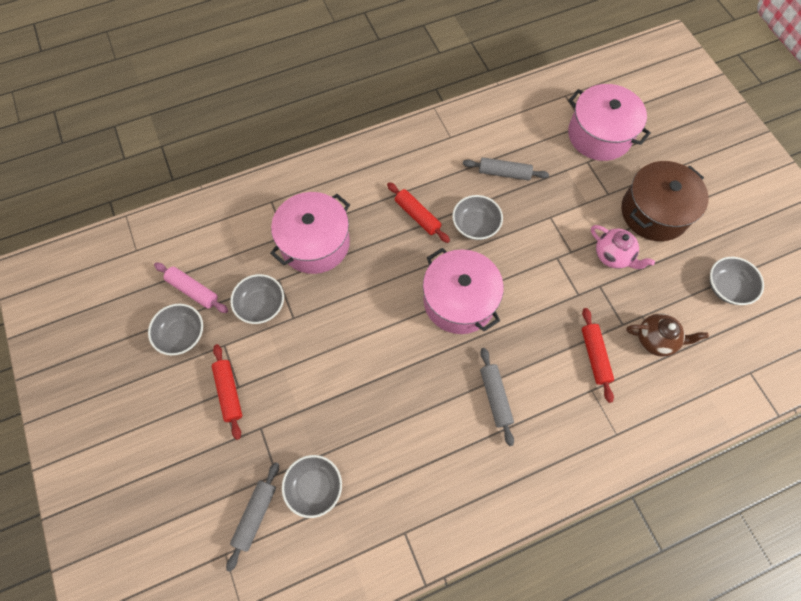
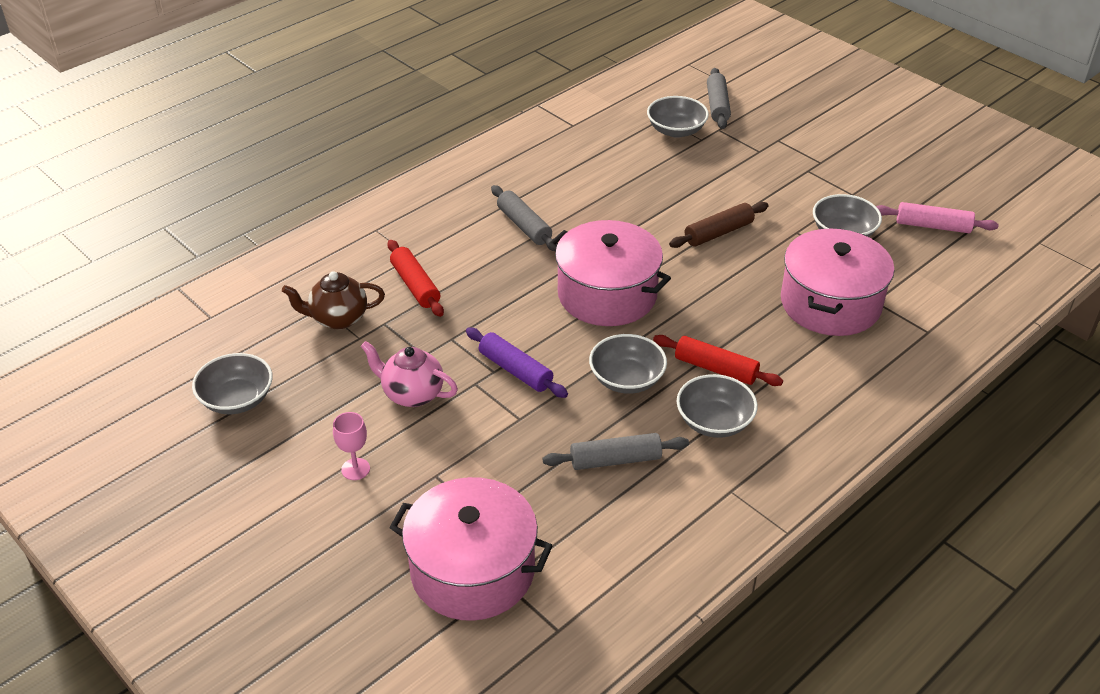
camera: 160 degrees right, 25 degrees down
grey bowl [148,304,203,355] -> grey bowl moved to [676,374,758,438]
red rolling pin [212,344,242,440] -> none
brown pot [621,161,709,241] -> pink goblet [333,412,370,480]
none -> purple rolling pin [466,327,568,398]
none -> brown rolling pin [669,202,769,248]

